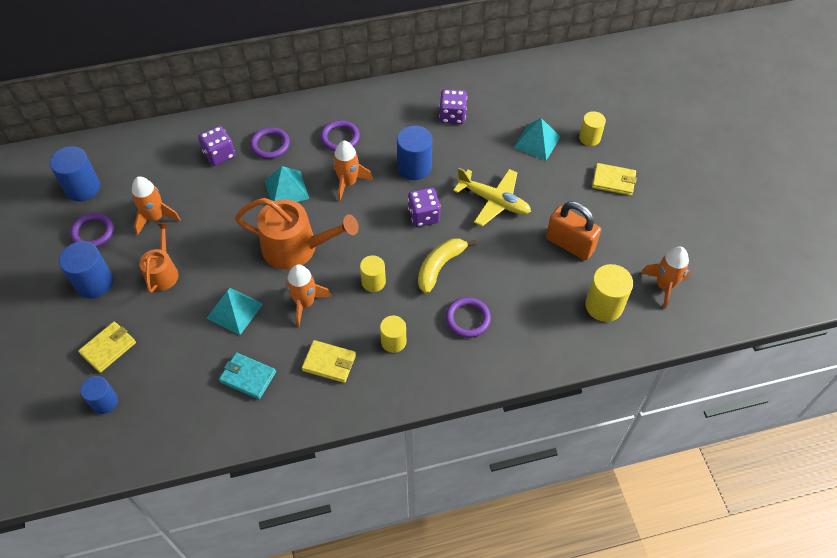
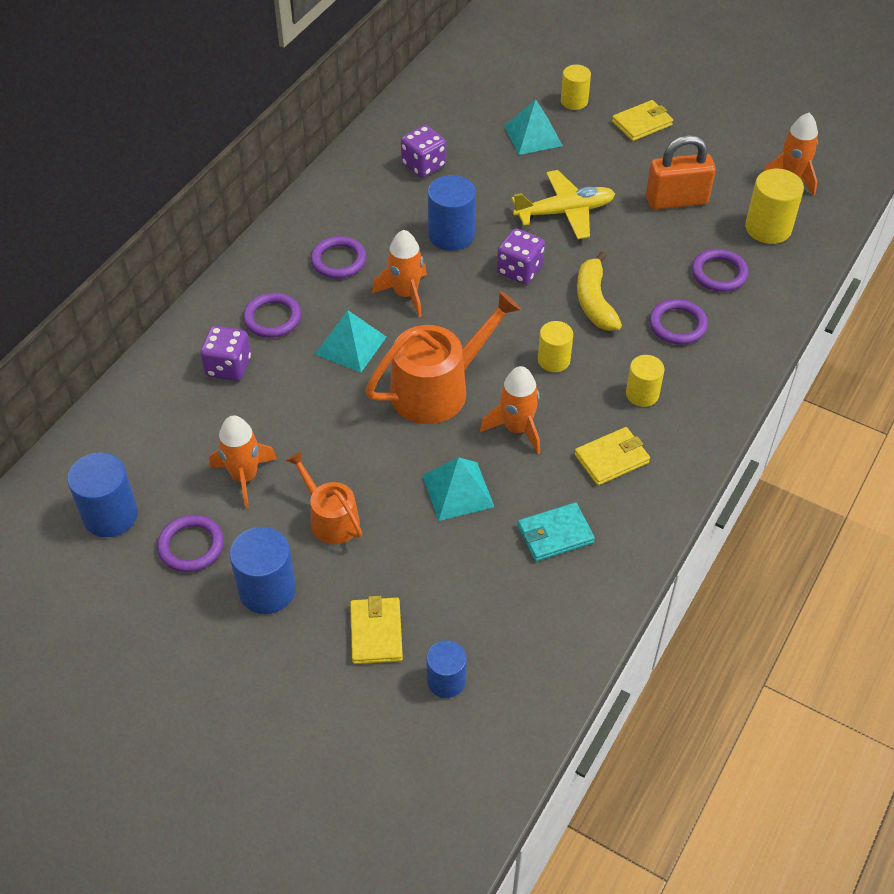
camera: 45 degrees left, 5 degrees down
none -> purple ring [692,249,749,292]

